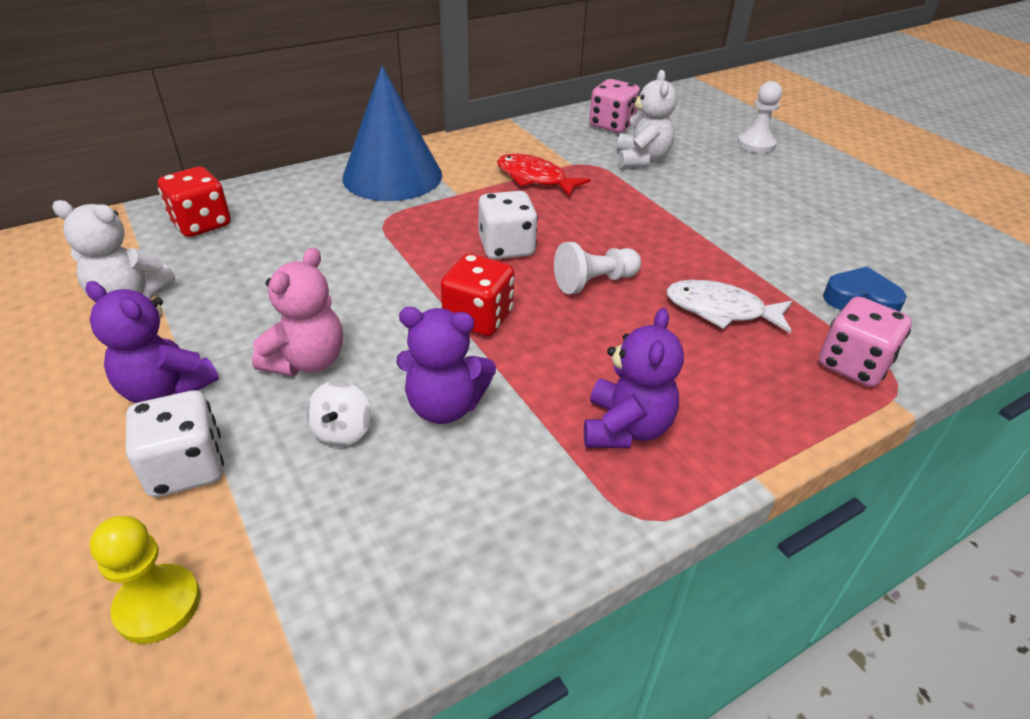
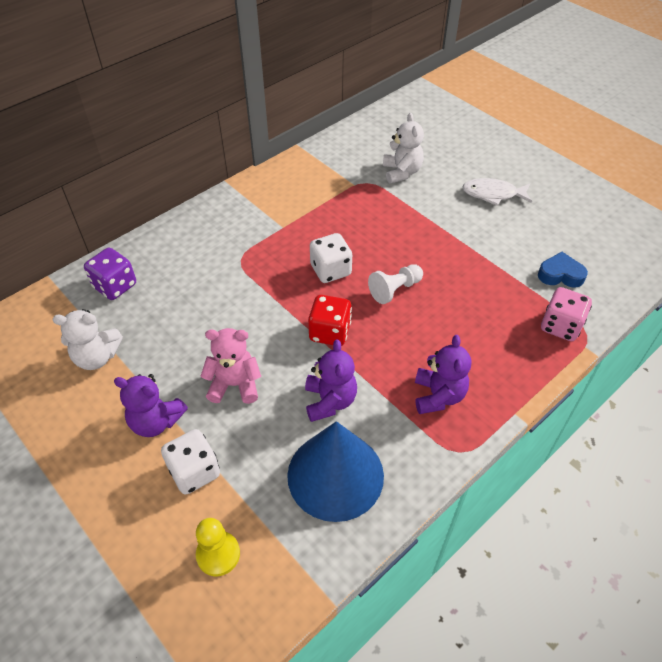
camera: 10 degrees left, 10 degrees up
red dice [158,167,231,237] -> purple dice [84,248,136,300]
pink teddy bear [252,247,343,376] -> pink teddy bear turned 105 degrees counterclockwise [200,328,261,404]
white spinning top [306,381,371,447] -> none
blue cone [342,66,442,201] -> blue cone moved to [287,421,384,522]
purple teddy bear [396,307,496,424] -> purple teddy bear turned 90 degrees counterclockwise [305,339,357,422]
red fish [497,154,591,197] -> none
pink dice [589,79,640,133] -> none
white fish [666,280,792,333] -> white fish moved to [462,178,532,206]
white pawn [737,81,782,153] -> none

